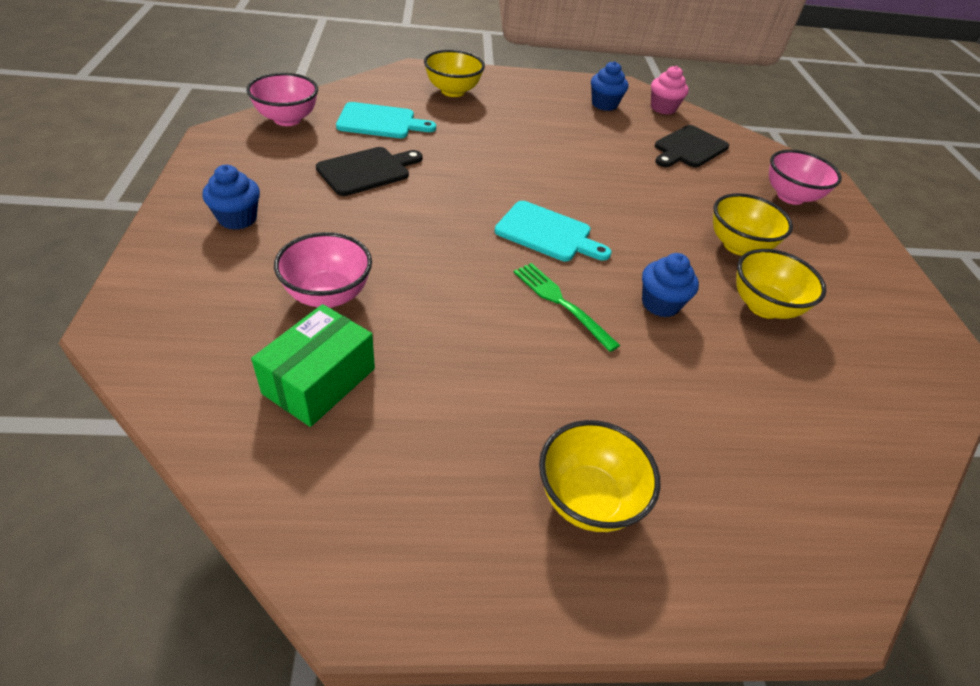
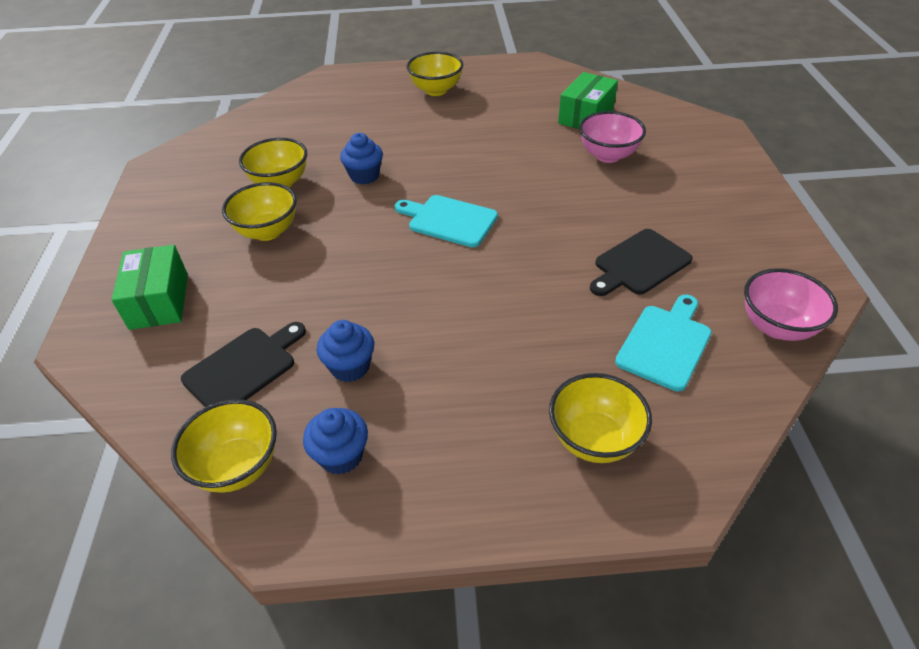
camera: 175 degrees left, 0 degrees up
blue cupcake [202,165,260,230] -> blue cupcake moved to [317,320,374,382]
turquoise cutting board [336,102,436,138] -> turquoise cutting board turned 120 degrees clockwise [615,295,712,391]
green fork [514,263,620,352] -> none
pink cupcake [651,66,689,115] -> yellow bowl [171,399,277,493]
pink bowl [769,150,842,205] -> green box [111,245,188,330]

